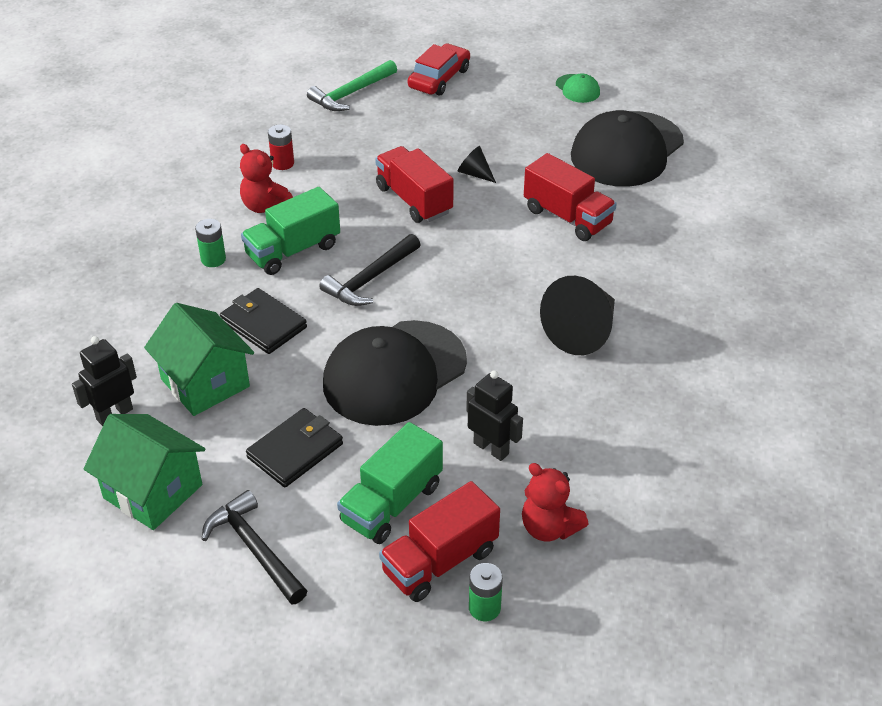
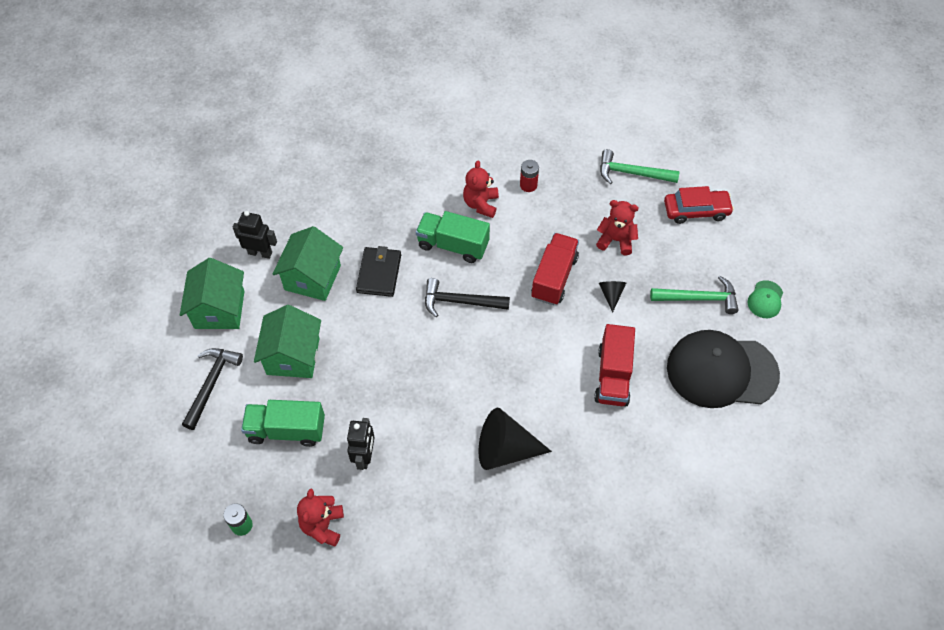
camera: 55 degrees right, 15 degrees up
green battery [195,219,226,267] -> none
black wallet [246,408,343,487] -> green house [254,305,321,378]
black cap [323,320,467,426] -> none
red truck [379,481,500,602] -> none
none -> red teddy bear [596,200,639,255]
none -> green hammer [650,276,738,314]

